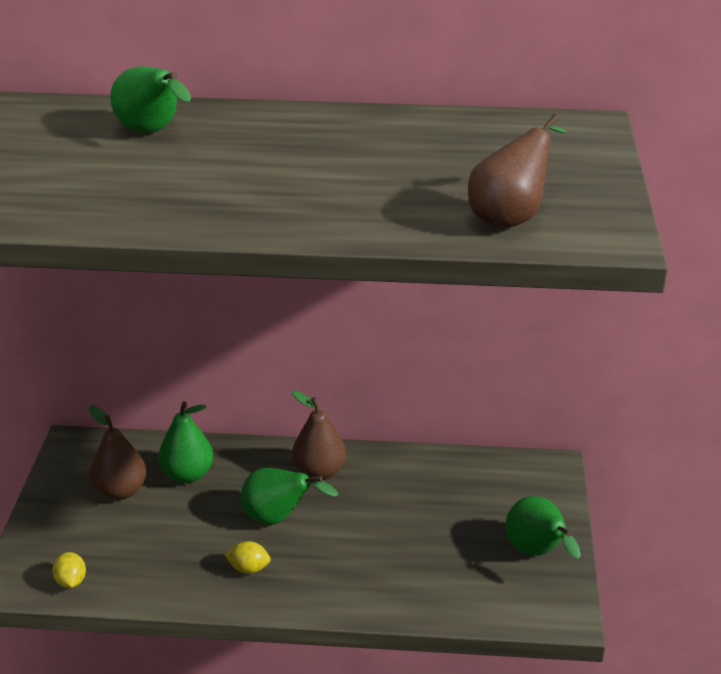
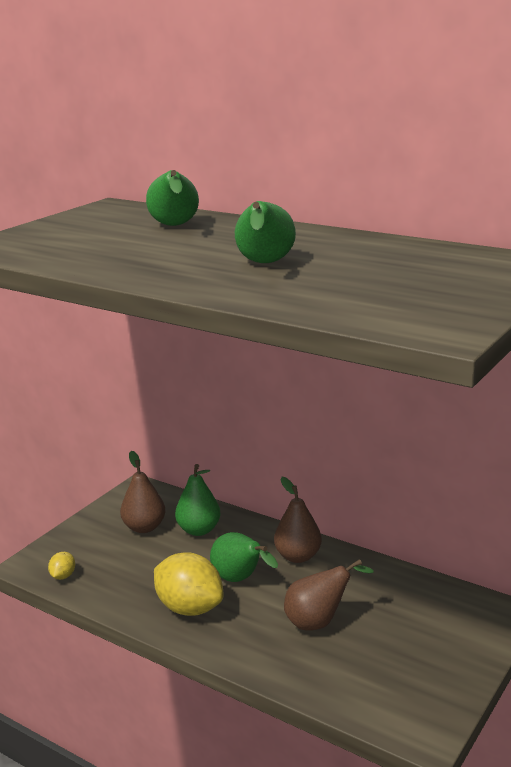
camera: 30 degrees right, 10 degrees down
yellow lemon [225,541,271,574] -> yellow lemon [154,552,224,616], size x2.19
brown pear [468,114,567,229] -> brown pear moved to [284,559,374,631]
green pear [506,496,581,559] -> green pear moved to [235,201,296,263]

